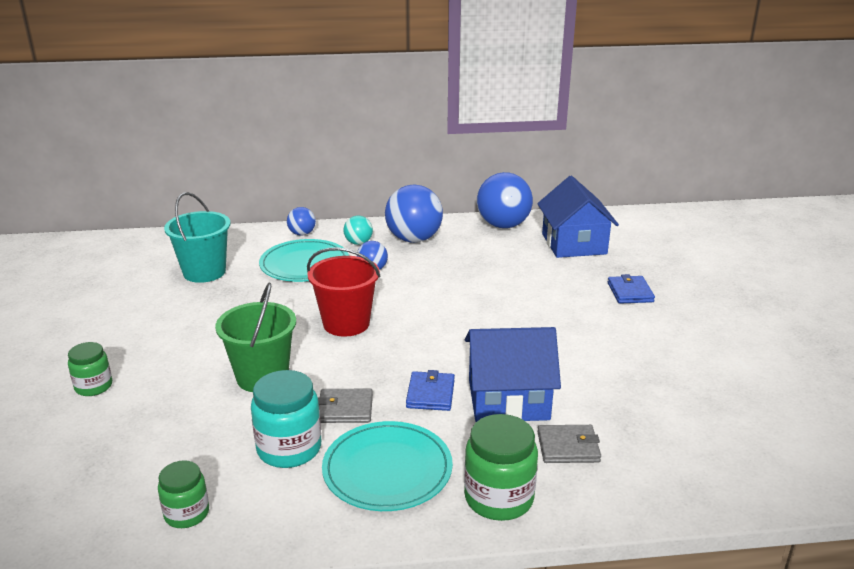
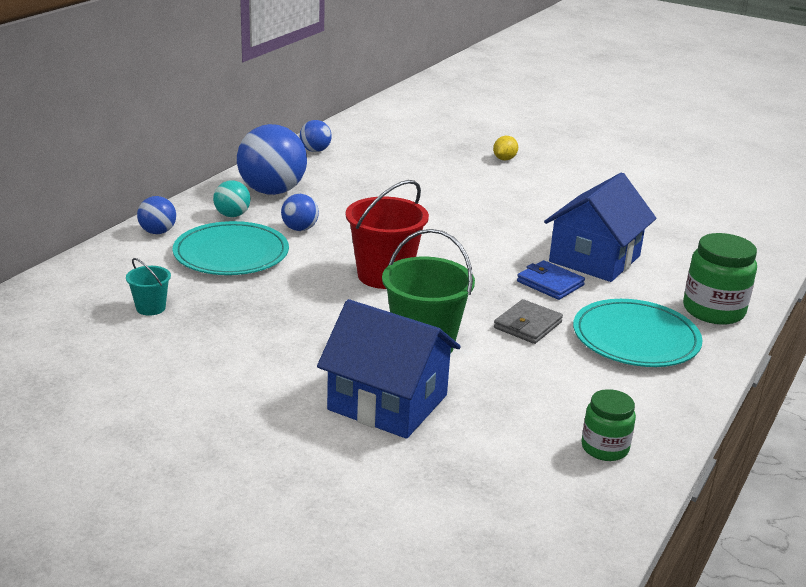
camera: 55 degrees left, 0 degrees up
green jar [68,342,112,396] -> none
turquoise bucket [164,192,231,283] -> turquoise bucket [126,258,171,316], size x0.50
turquoise jar [251,370,321,468] -> none
blue ball [477,172,533,228] -> blue ball [300,120,332,152], size x0.50
blue house [537,176,619,258] -> blue house moved to [317,299,461,439]
grey wallet [538,425,601,463] -> none
blue wallet [608,274,655,304] -> yellow lemon [493,136,518,160]

